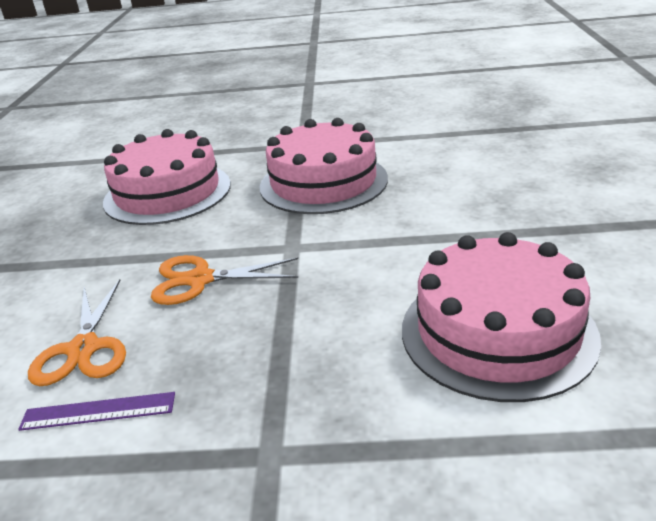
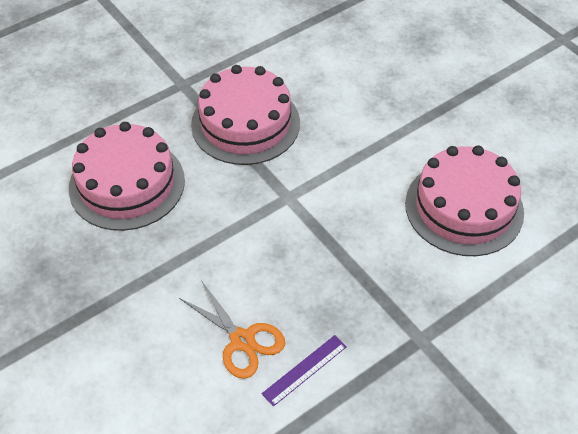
camera: 40 degrees left, 20 degrees up
orange scissors [151,255,298,305] -> none

